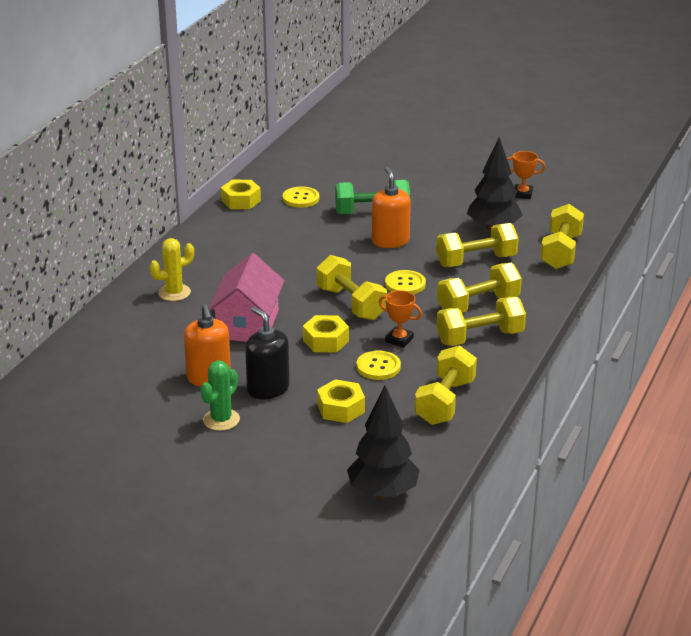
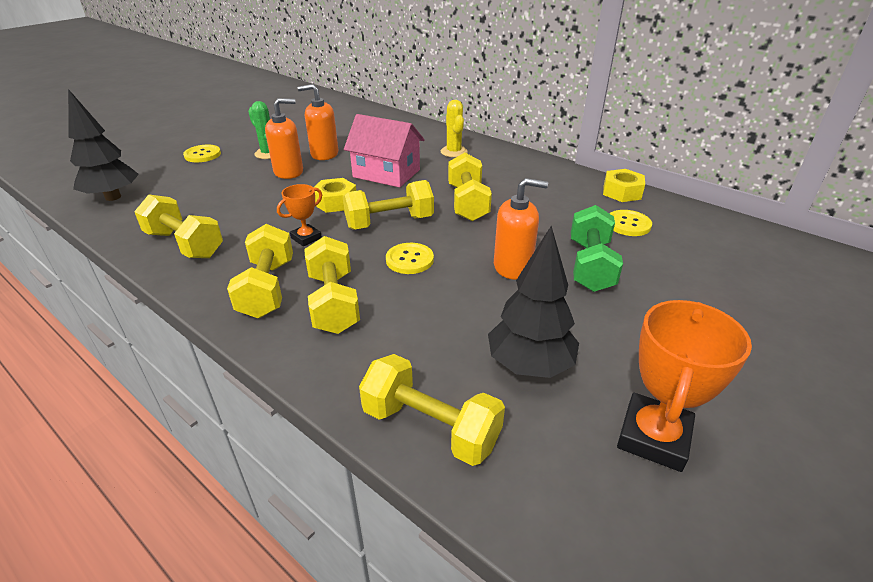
camera: 105 degrees right, 5 degrees up
black soap dispenser [245,307,290,399] -> orange soap dispenser [265,98,303,179]
yellow nut [317,379,365,423] -> none
yellow button [356,351,401,380] -> yellow button moved to [183,145,221,162]
yellow dumbbell [436,223,519,267] -> yellow dumbbell moved to [448,153,492,221]
orange trophy [507,151,546,199] -> orange trophy [617,300,752,472], size x1.77

